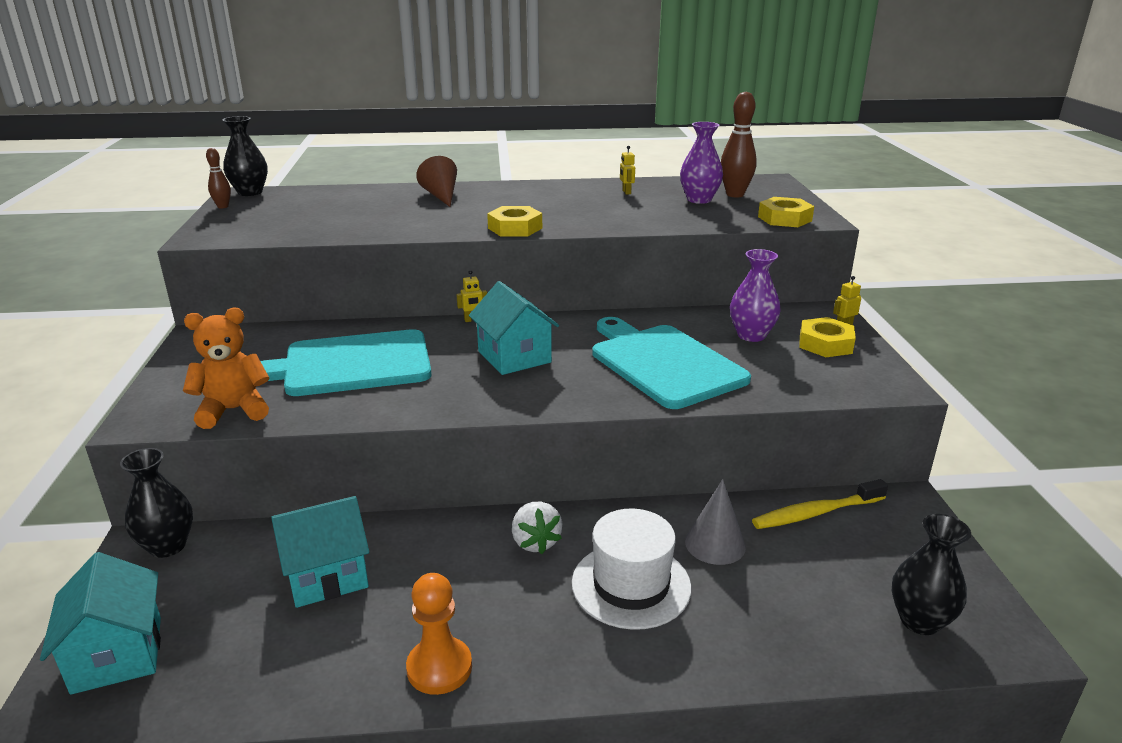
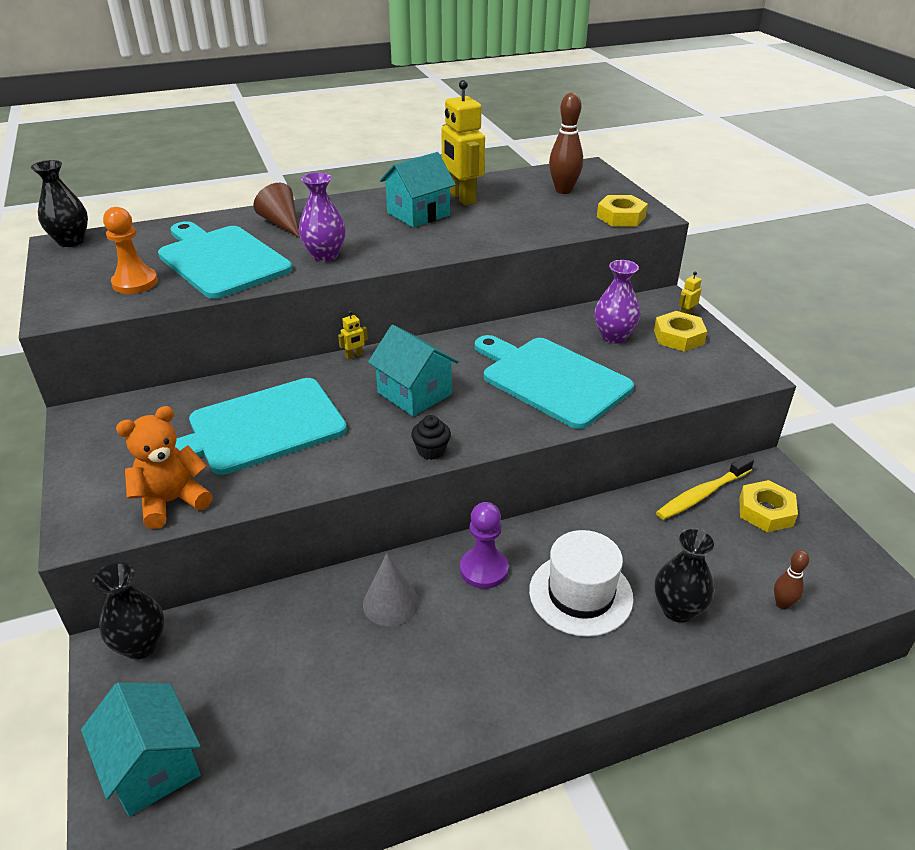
camera: 15 degrees left, 10 degrees up
brown bowling pin [206,148,231,208] -> brown bowling pin moved to [774,550,809,610]
turquoise house [271,496,369,608] -> turquoise house moved to [380,152,456,228]
orange pawn [406,573,472,695] -> orange pawn moved to [103,207,158,294]
yellow nut [487,206,542,236] -> yellow nut moved to [740,480,798,532]
white strawberry [512,502,562,554] -> purple pawn [460,502,509,589]
yellow robot [620,146,635,195] -> yellow robot [441,80,485,206], size x2.49
purple vase [680,122,723,204] -> purple vase moved to [299,172,346,262]
grey cone [685,479,746,565] -> grey cone moved to [363,553,419,626]
black vase [892,514,971,635] -> black vase moved to [655,528,716,623]
none -> turquoise cutting board [158,221,292,299]
none -> black cupcake [411,415,451,460]

